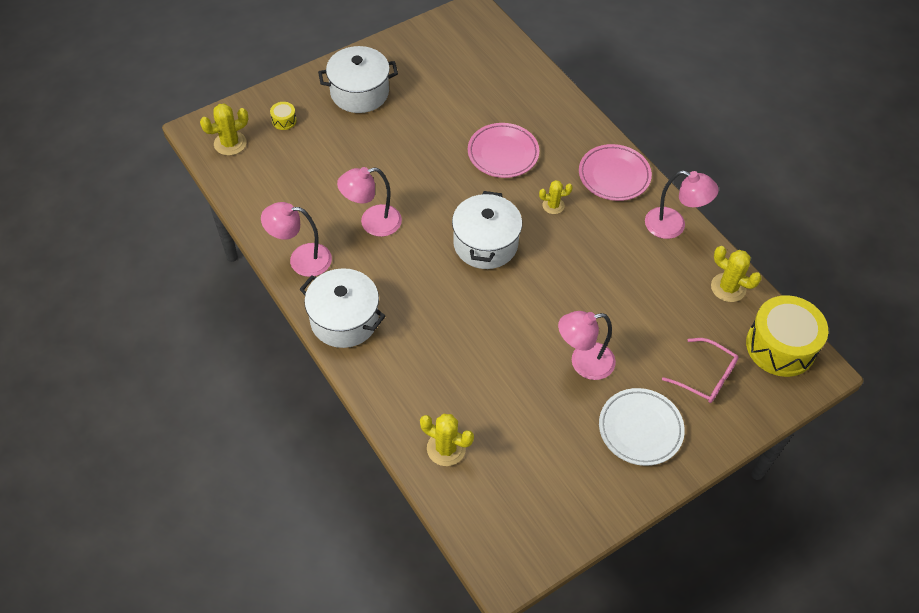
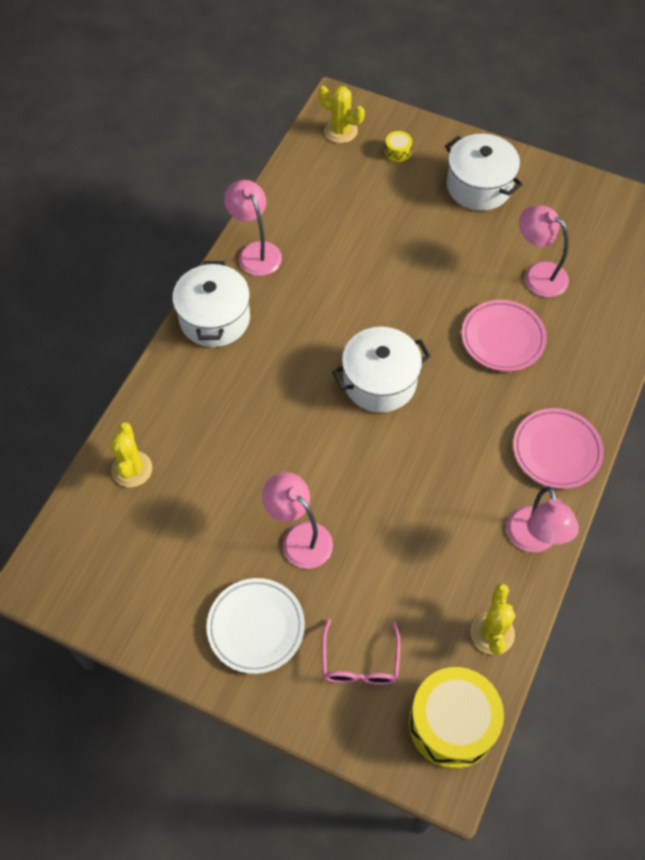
camera: 60 degrees right, 5 degrees up
pink lamp [337,167,402,237] -> pink lamp moved to [519,205,569,297]
yellow cactus [539,180,573,214] -> none

